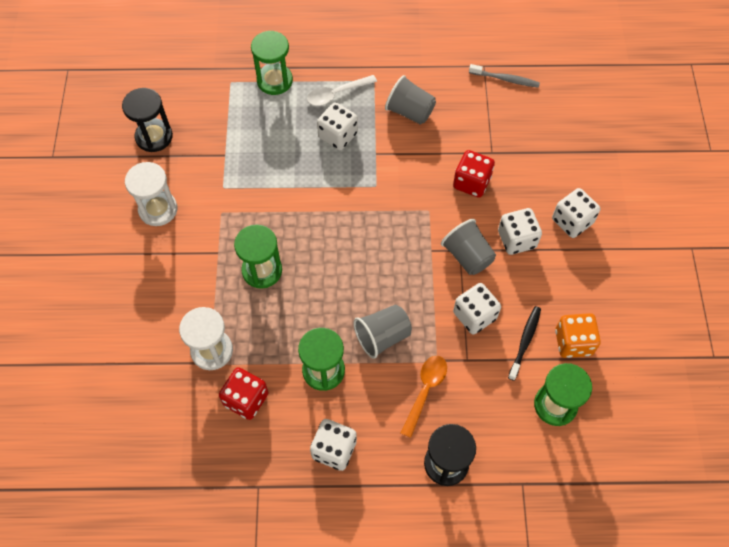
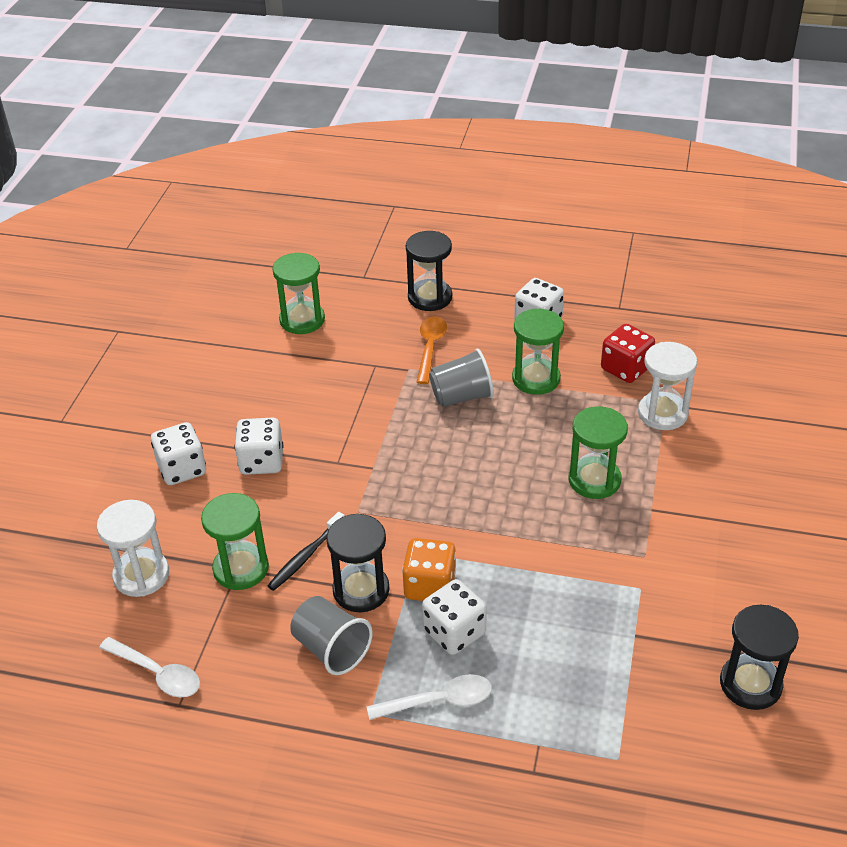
camera: 165 degrees left, 20 degrees down
white hourglass [125,162,177,226] -> white hourglass moved to [97,500,169,597]
green hourglass [251,31,293,95] -> green hourglass moved to [201,493,269,590]
orange spoon [401,356,447,438] -> orange spoon turned 150 degrees clockwise [417,316,447,384]
grey cup [441,219,496,275] -> none
red dice [453,150,495,198] -> none
white dice [453,283,501,334] -> none
grey toothbrush [469,64,540,88] -> white spoon [99,637,200,697]
black toothbrush [508,306,541,381] -> black toothbrush moved to [267,512,345,591]
orange dice [555,313,601,358] -> orange dice moved to [402,538,456,601]
none -> black hourglass [326,513,390,612]

